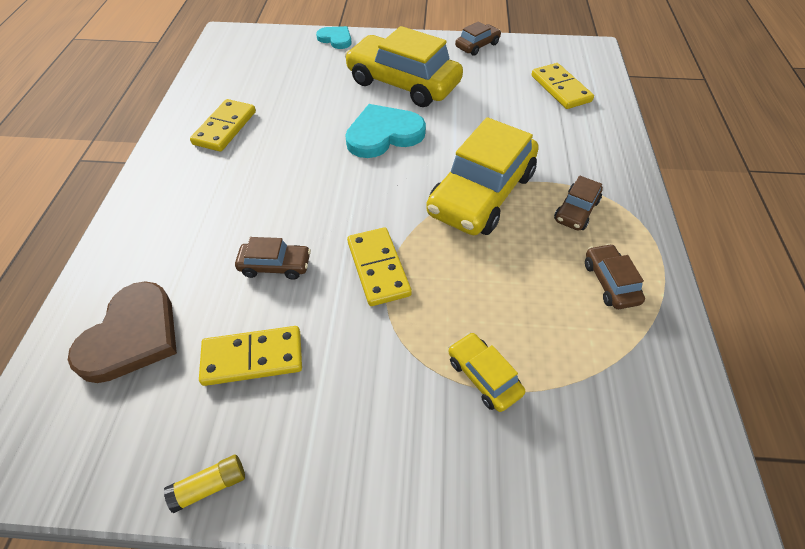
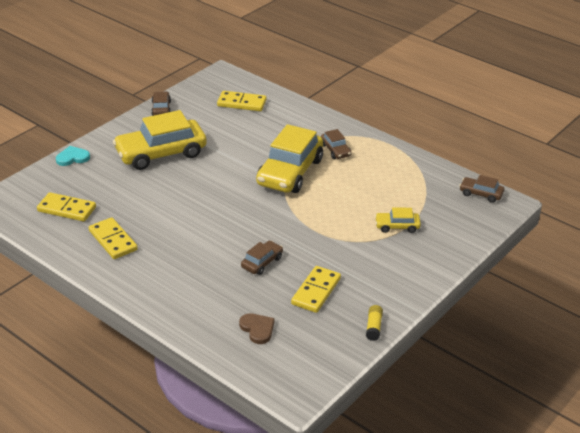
camera: 55 degrees left, 15 degrees down
brown heart [68,281,177,383] -> brown heart [239,313,275,344], size x0.57
turquoise heart [345,104,426,158] -> none
yellow domino [347,227,412,306] -> yellow domino moved to [37,192,96,222]
yellow car [426,117,539,235] -> yellow car turned 45 degrees clockwise [256,124,323,193]
brown car [585,244,645,309] -> brown car moved to [459,175,504,203]

